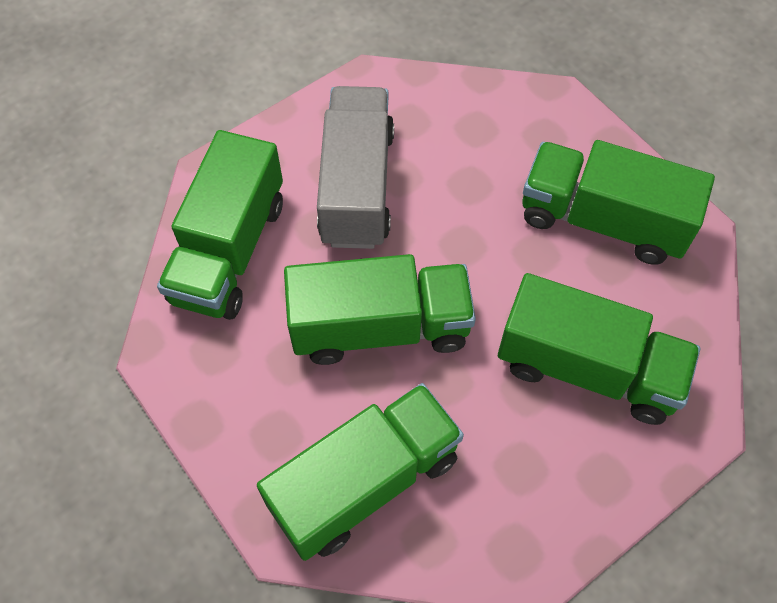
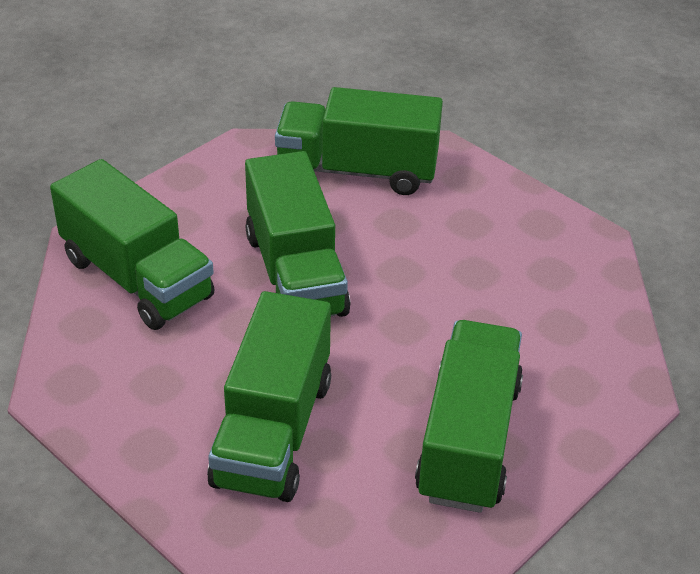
camera: 80 degrees right, 20 degrees down
grey truck [317,86,394,249] -> none

